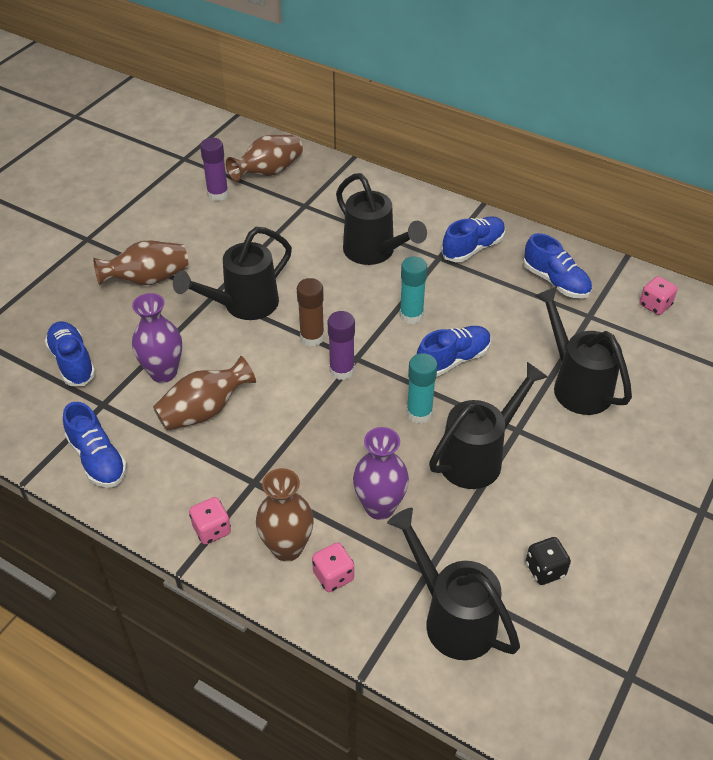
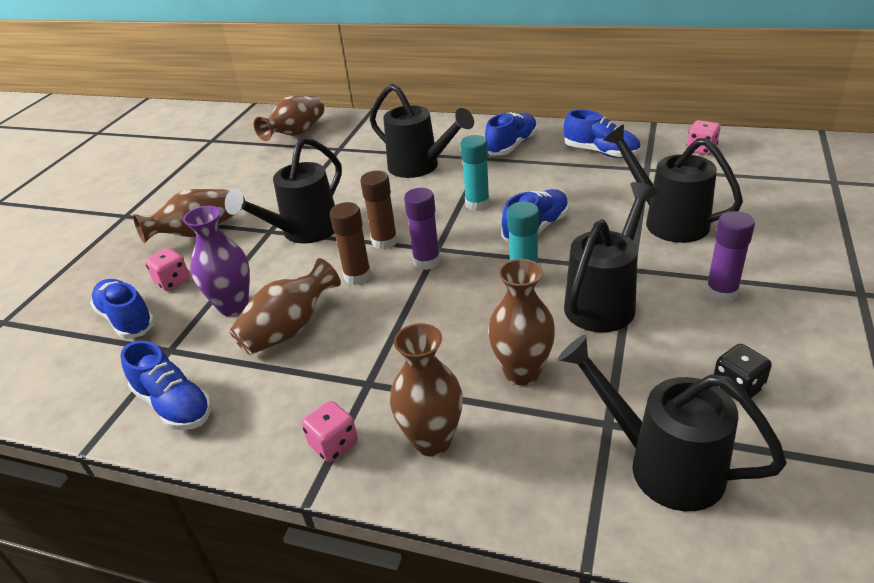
camera: 10 degrees left, 10 degrees down
purple glue stick [200,138,228,201] -> purple glue stick moved to [705,211,755,303]
pink dice [312,542,354,592] -> pink dice moved to [145,248,190,291]
purple vase [353,427,409,520] -> brown vase [488,259,555,385]
none -> brown glue stick [330,202,371,285]

